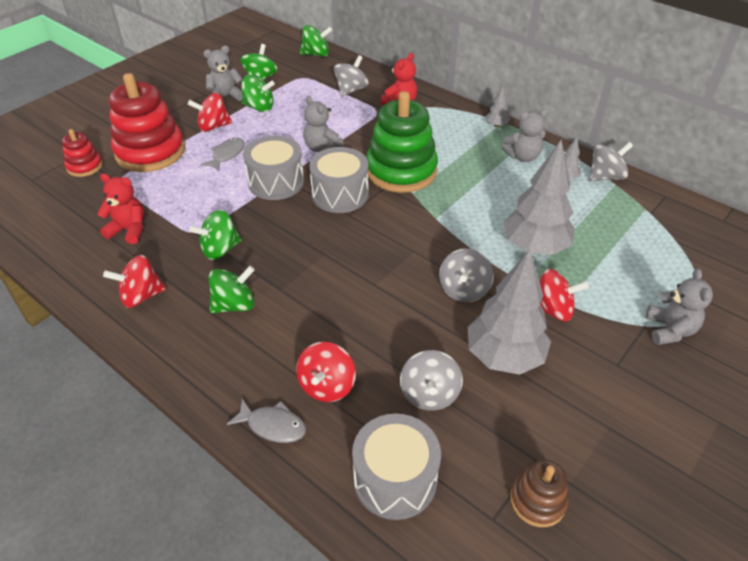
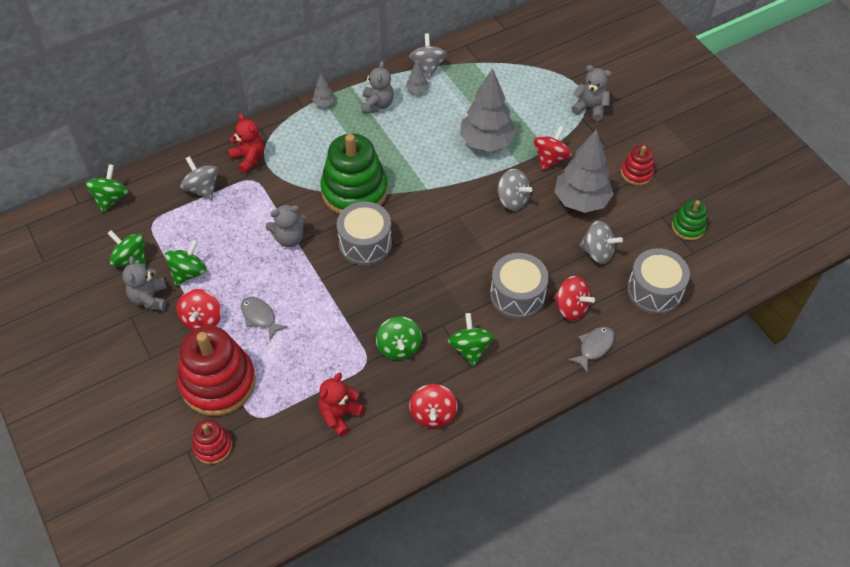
camera: 70 degrees left, 10 degrees up
grey drum [243,136,304,200] -> grey drum moved to [490,253,549,319]
brown stacking toy [510,460,568,527] -> green stacking toy [672,199,707,241]
none -> red stacking toy [621,145,655,185]

